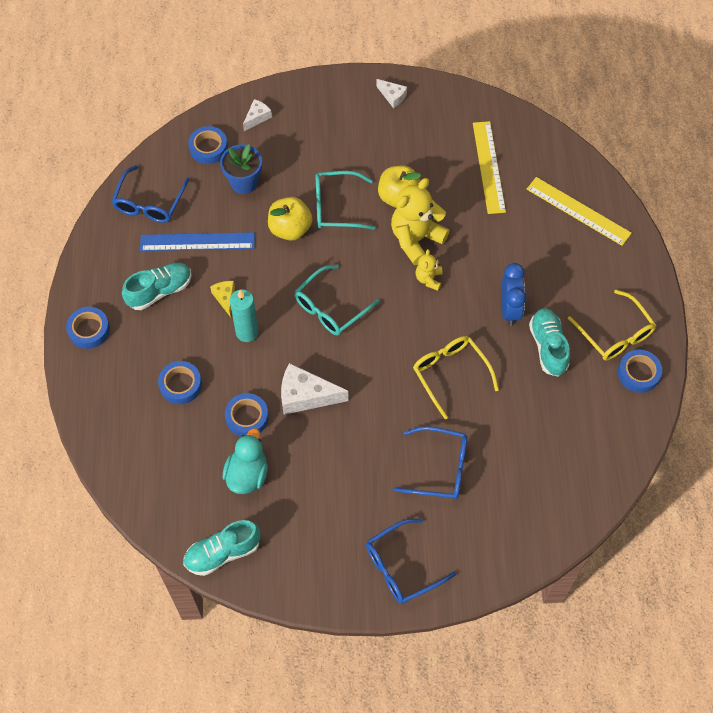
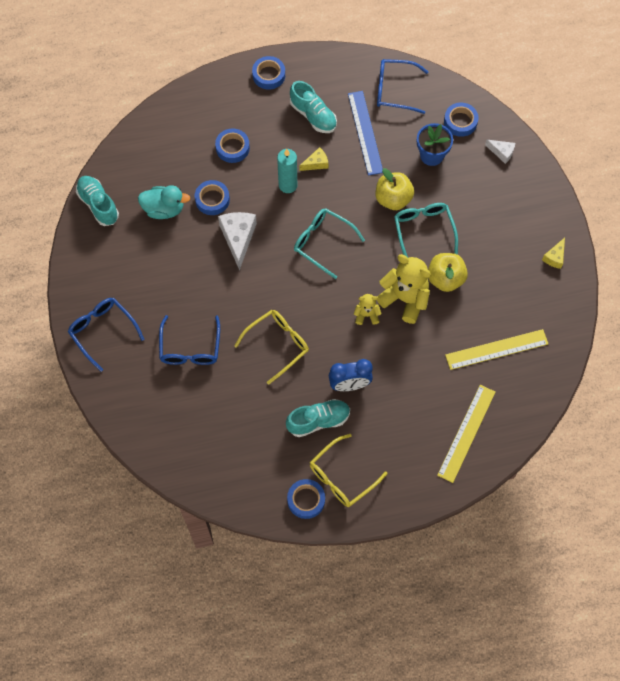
camera: 80 degrees right, 5 degrees up
white cheese [376,79,407,108] -> yellow cheese [542,238,565,269]

